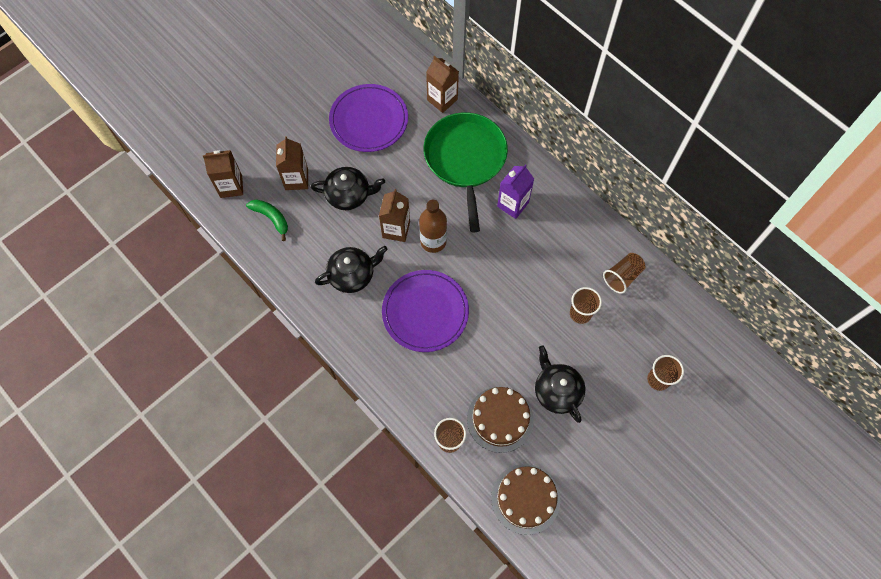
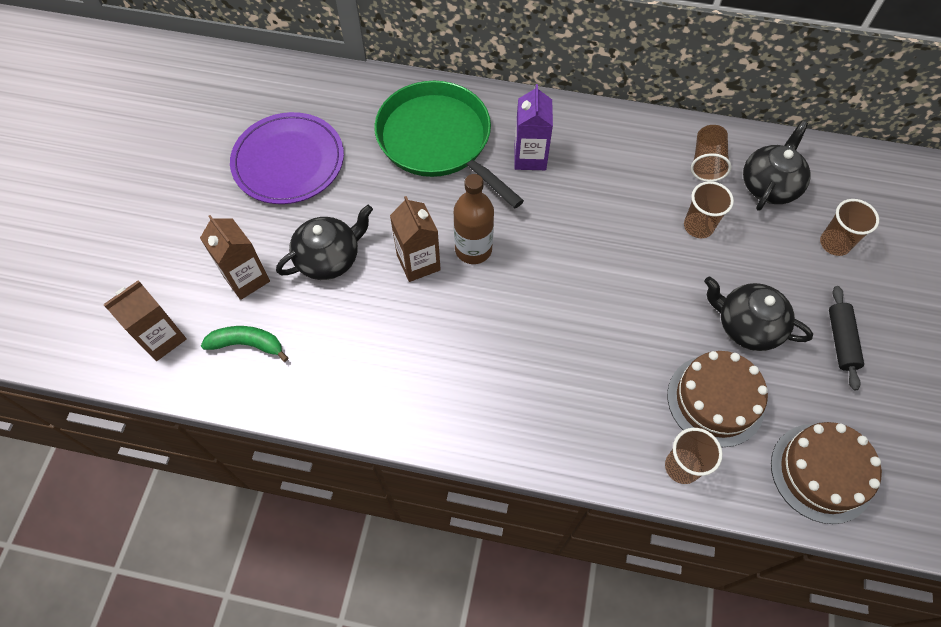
camera: 35 degrees left, 5 degrees down
black teapot [315,246,388,293] -> black teapot moved to [743,121,811,211]
purple plate [382,270,469,352] -> none
brown carton [426,56,459,113] -> none
none -> black rolling pin [829,286,864,390]

